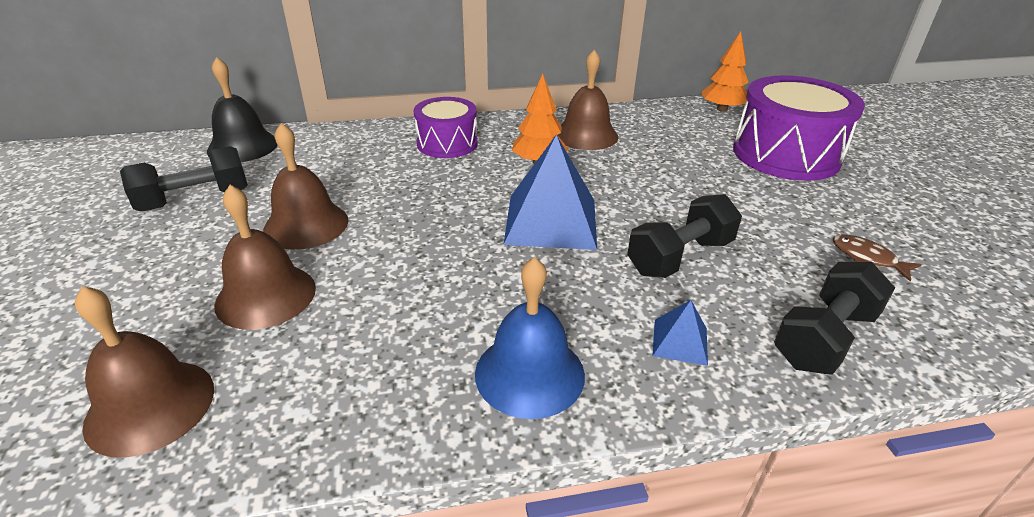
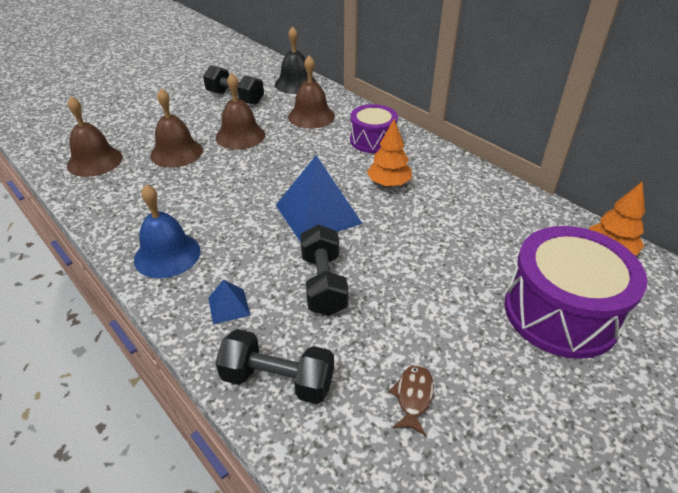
camera: 60 degrees right, 5 degrees up
brown bell [558,49,618,150] -> brown bell moved to [288,56,335,128]
black dumbbell [627,194,742,278] -> black dumbbell turned 60 degrees clockwise [300,225,349,316]

